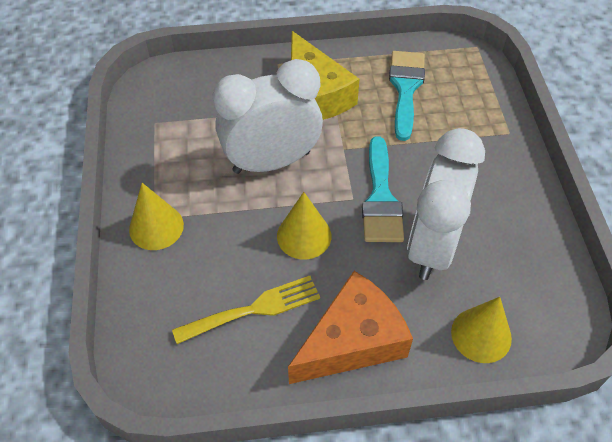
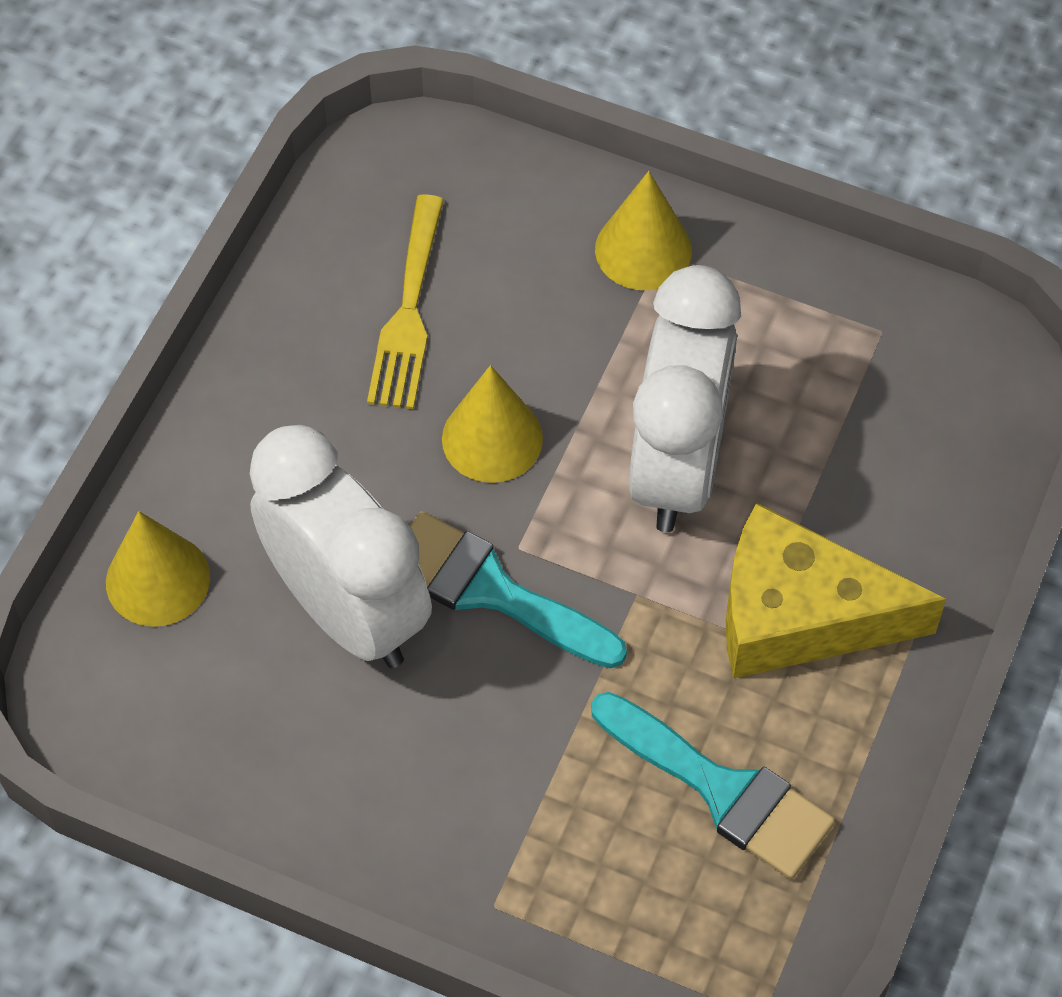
camera: 120 degrees right, 5 degrees up
orange cheese [288,271,413,384] -> none

